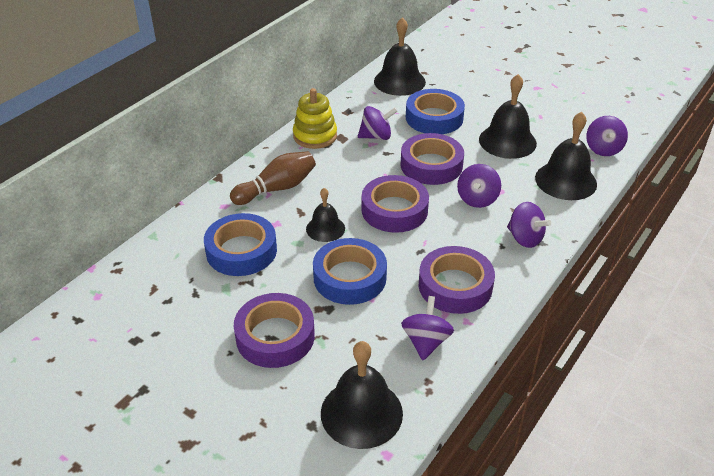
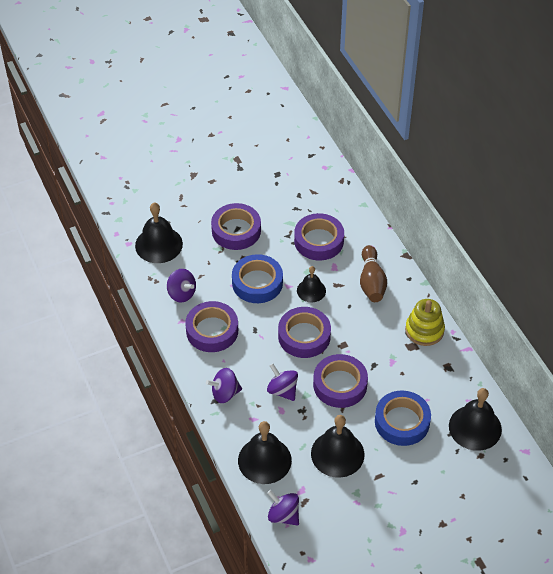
camera: 120 degrees right, 10 degrees up
blue tape [204,213,277,276] -> purple tape [294,213,344,261]
purple spinning top [358,106,398,140] -> none

